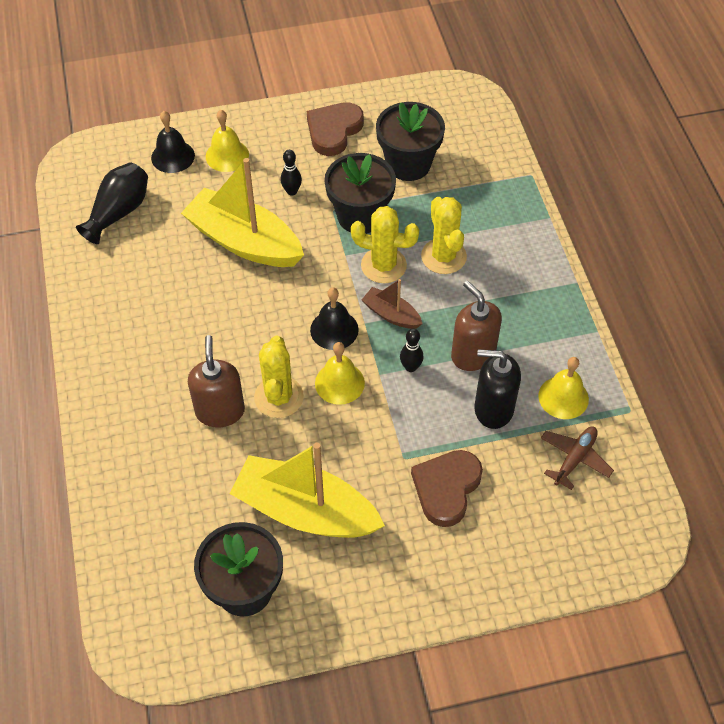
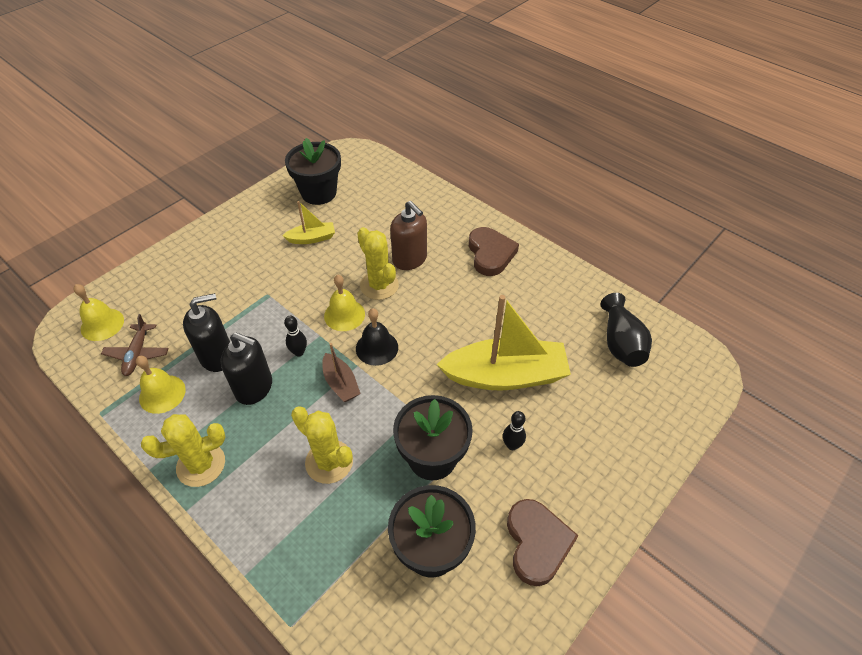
camera: 145 degrees right, 5 degrees down
black bell [151,111,195,173] -> none
yellow bell [206,110,249,172] -> yellow bell moved to [73,284,124,341]
yellow boat [229,443,385,538] -> yellow boat [282,201,335,244], size x0.48
yellow cactus [351,206,419,283] -> yellow cactus moved to [141,414,225,487]
brown boat [362,279,423,329] -> brown boat turned 60 degrees clockwise [322,343,361,402]
brown heart [411,450,483,527] -> brown heart moved to [469,227,519,276]
brown soap dispenser [451,281,502,371] -> black soap dispenser [220,333,272,405]

